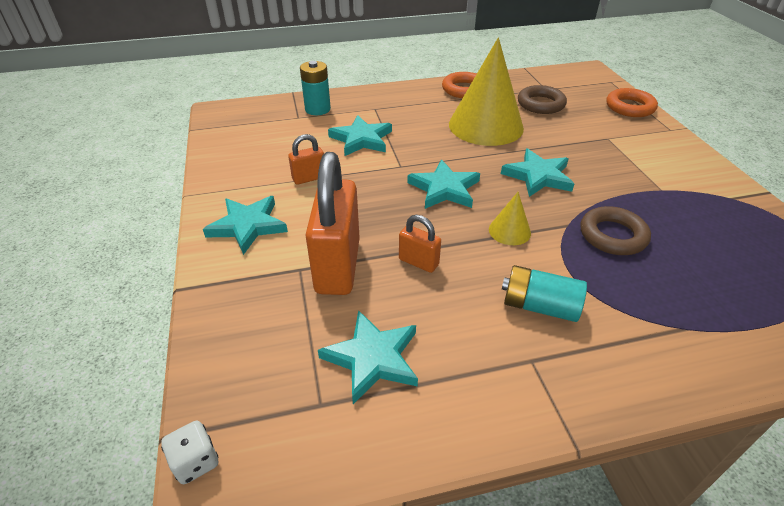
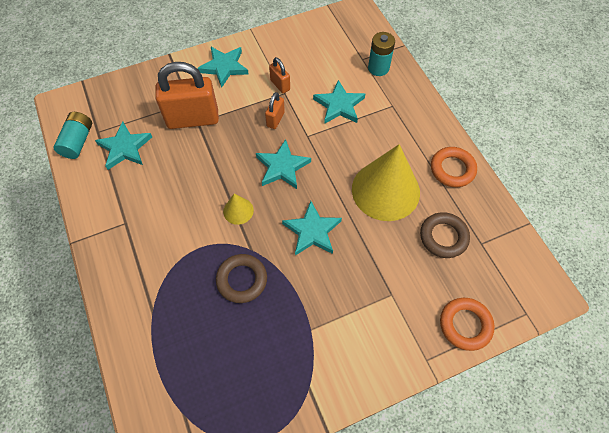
camera: 80 degrees right, 20 degrees up
white dice [161,421,218,484] -> none
orange padlock [399,215,441,273] -> orange padlock moved to [265,92,285,129]
turquoise battery [502,265,587,322] -> turquoise battery moved to [53,112,92,159]

